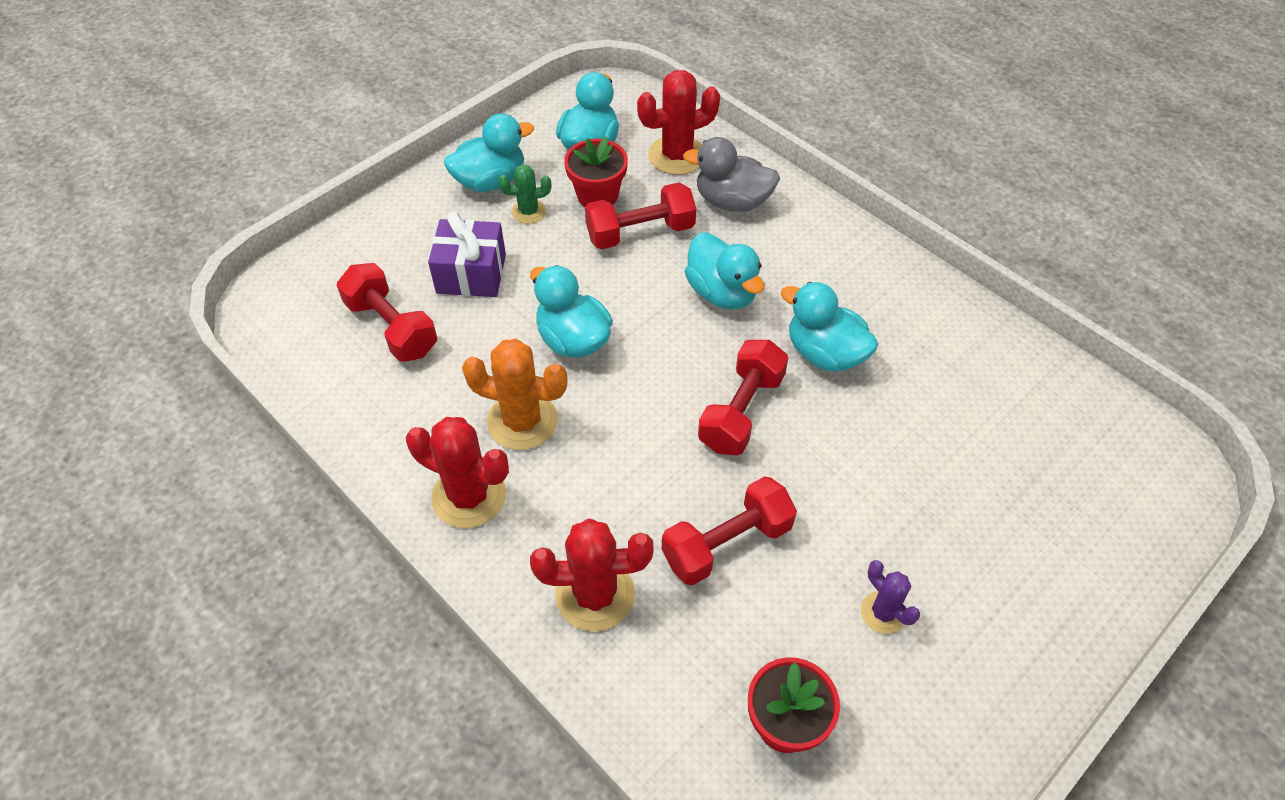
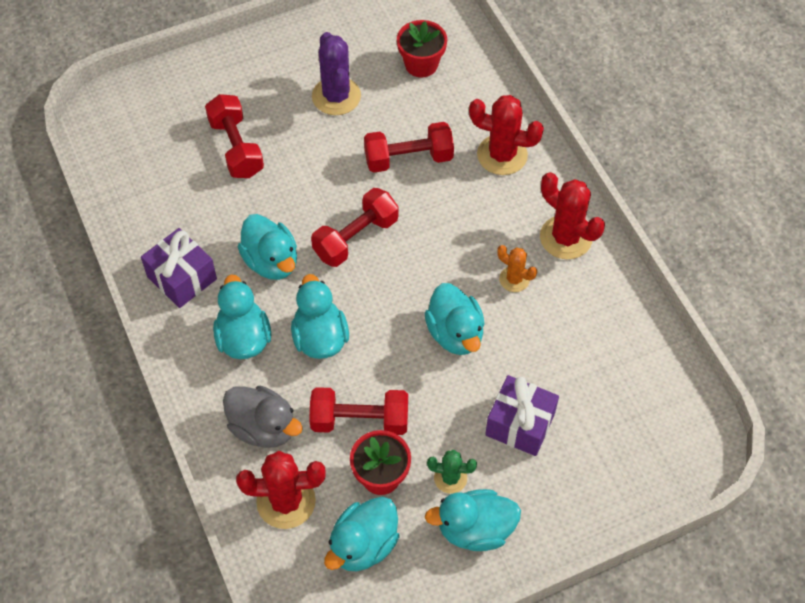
camera: 160 degrees left, 5 degrees up
red dumbbell [337,263,437,362] -> red dumbbell moved to [205,94,264,178]
orange cactus [462,339,568,450] -> orange cactus [497,245,537,292], size x0.57
purple cactus [861,560,920,634] -> purple cactus [312,32,361,115], size x1.75
none -> purple gift [141,228,217,308]
none -> turquoise duck [213,275,271,359]

